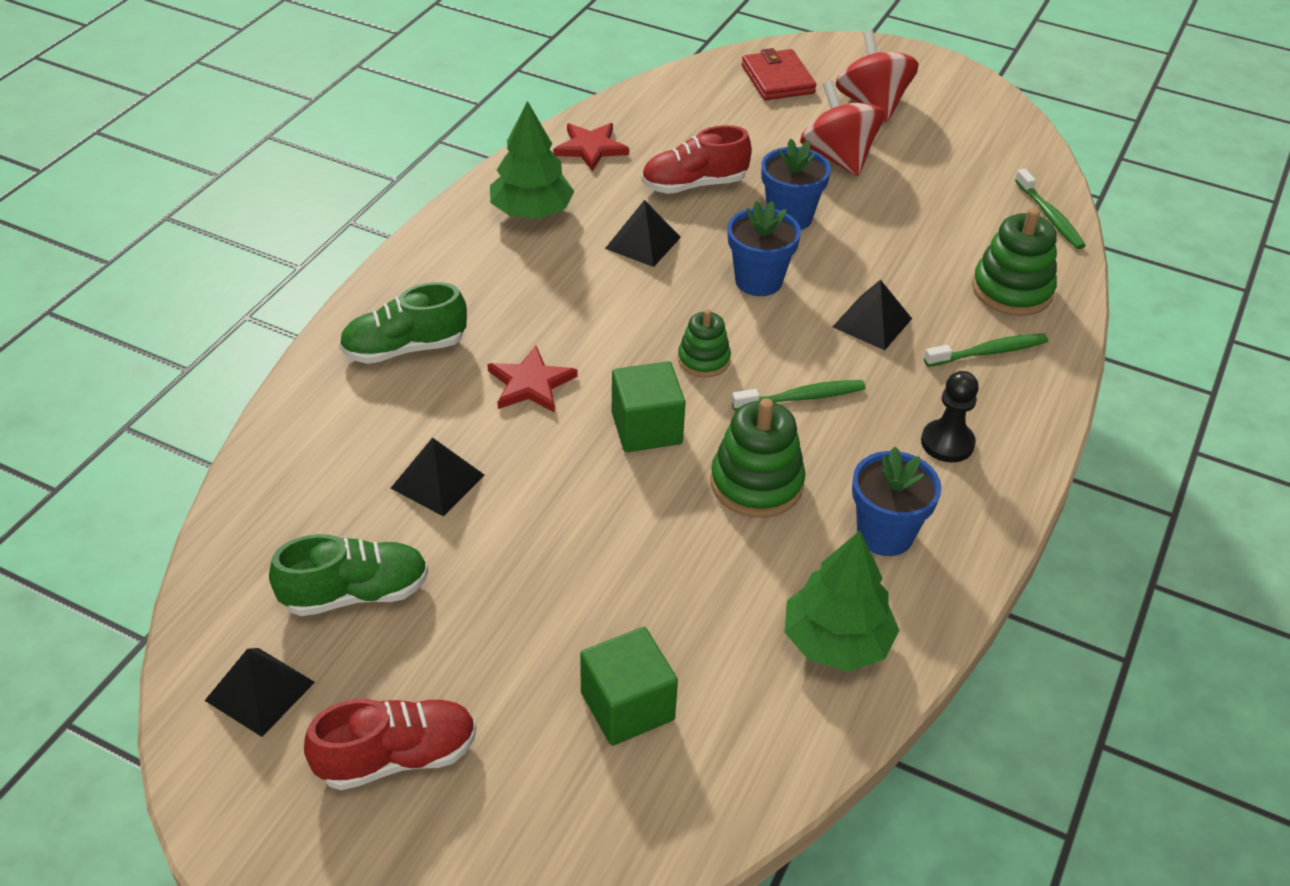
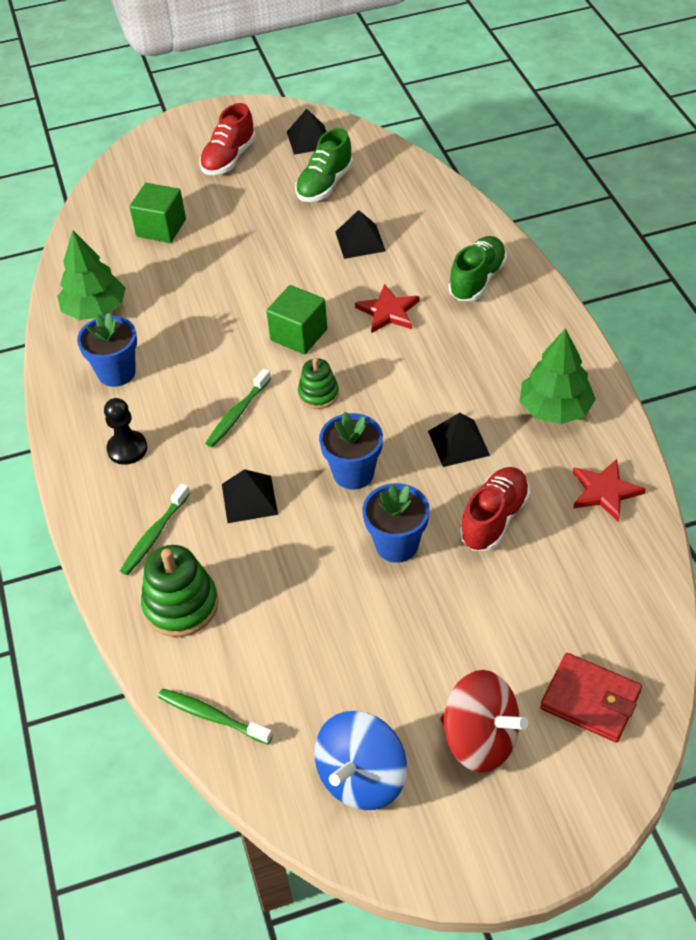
camera: 140 degrees right, 5 degrees up
green stacking toy [711,398,805,518] -> none
red spinning top [800,80,885,176] -> none
none -> blue spinning top [315,711,407,810]

